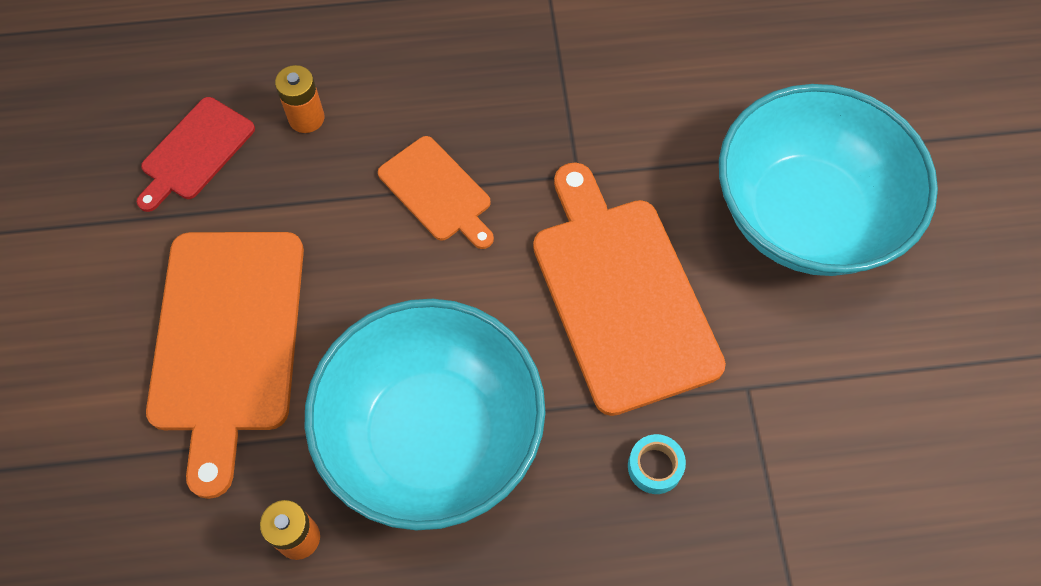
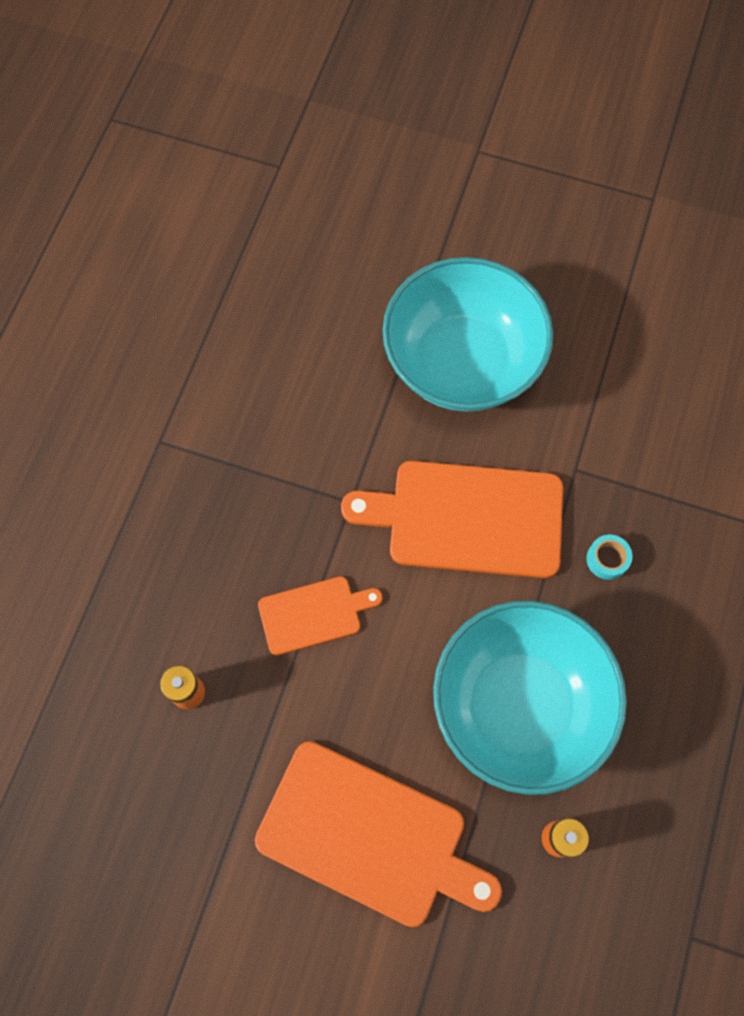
camera: 65 degrees left, 5 degrees up
red cutting board [137,97,255,212] -> none

